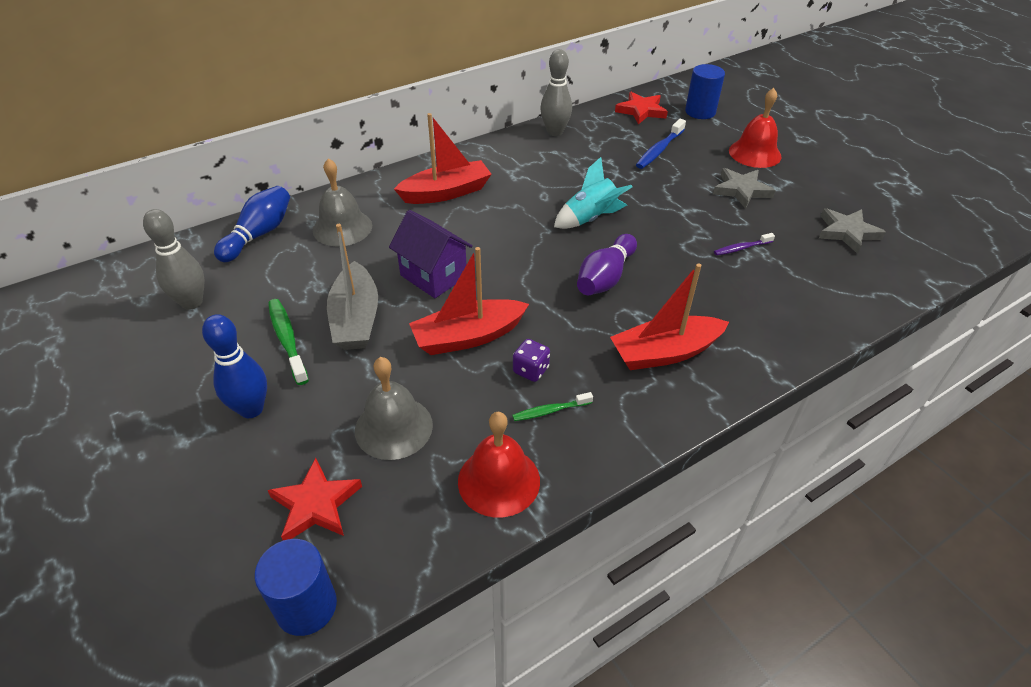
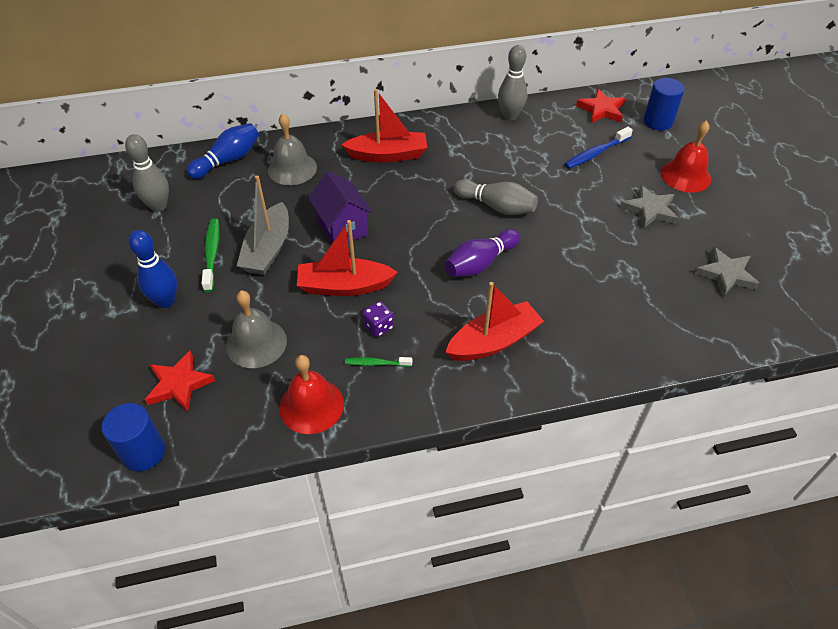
camera: 20 degrees right, 5 degrees up
turquoise rocket [554,157,632,229] -> grey bowling pin [454,179,538,215]
red boat [610,263,729,370] -> red boat turned 150 degrees clockwise [445,282,544,361]
purple toothbrush [714,233,775,255] -> none

